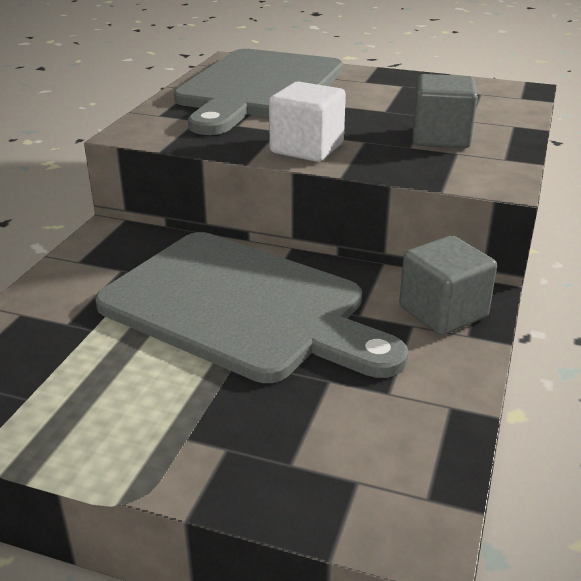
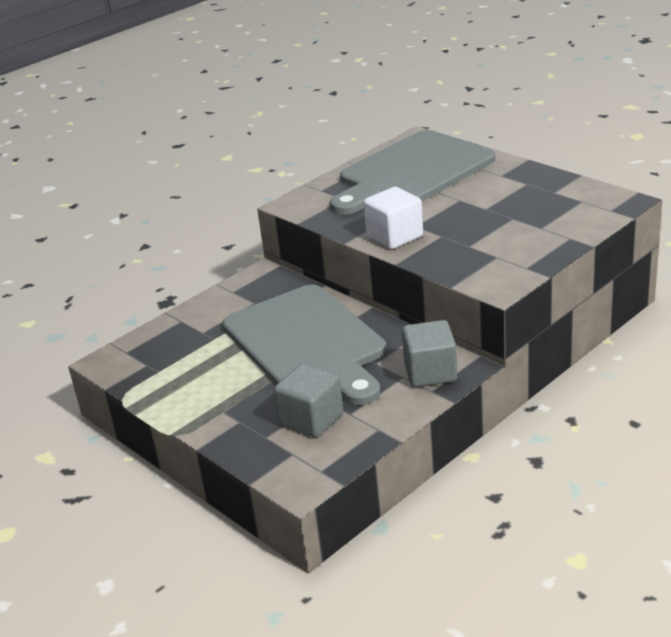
camera: 30 degrees right, 0 degrees up
grey cube [413,74,478,148] -> grey cube moved to [274,363,343,438]

